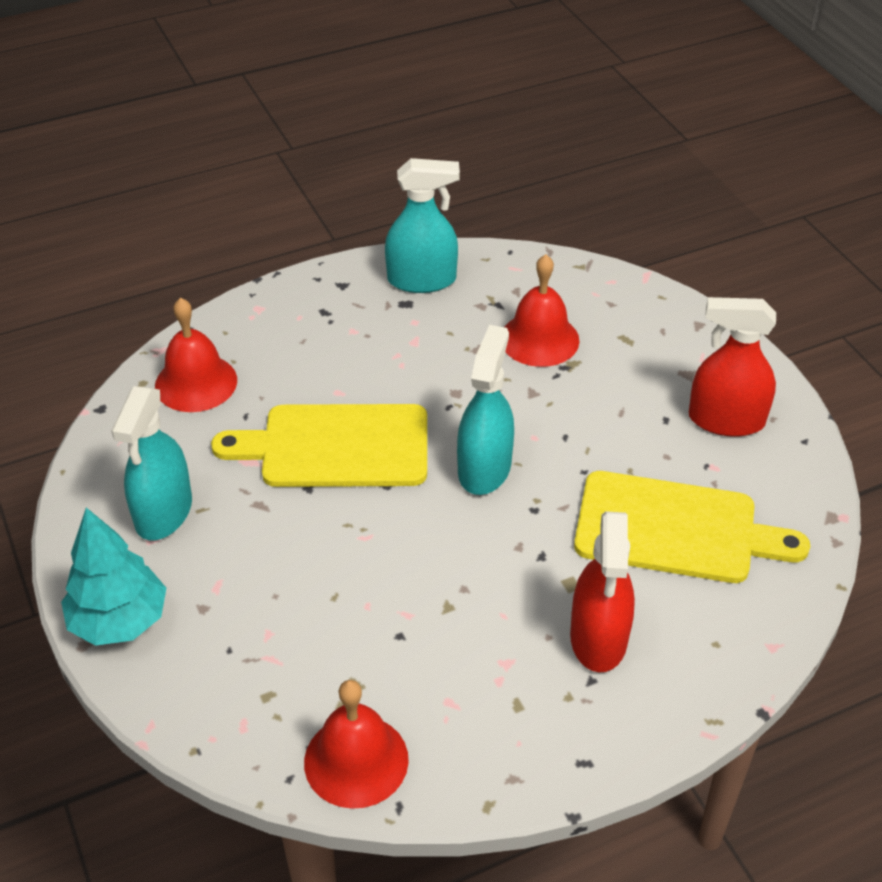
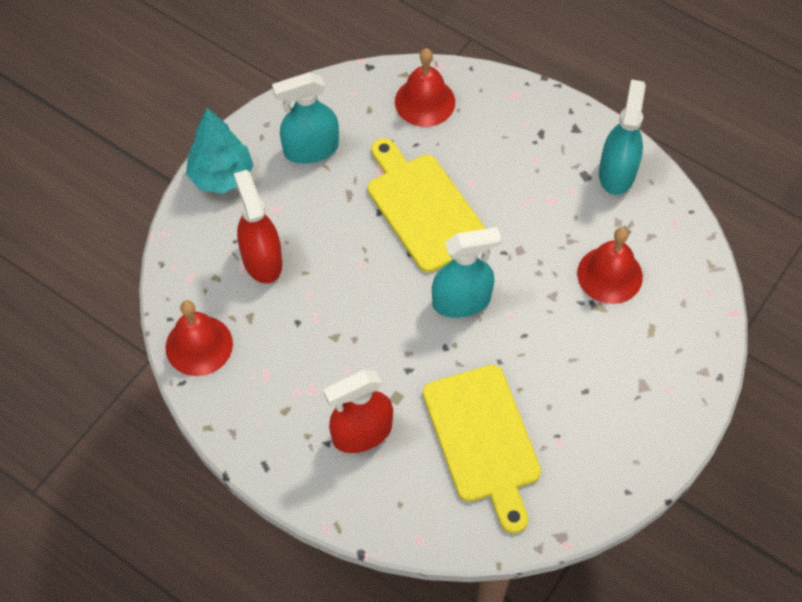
camera: 60 degrees right, 15 degrees up
turquoise spray bottle [385,158,460,293] -> turquoise spray bottle turned 135 degrees counterclockwise [599,79,646,195]
red spray bottle [689,297,776,437] -> red spray bottle moved to [234,170,282,284]

